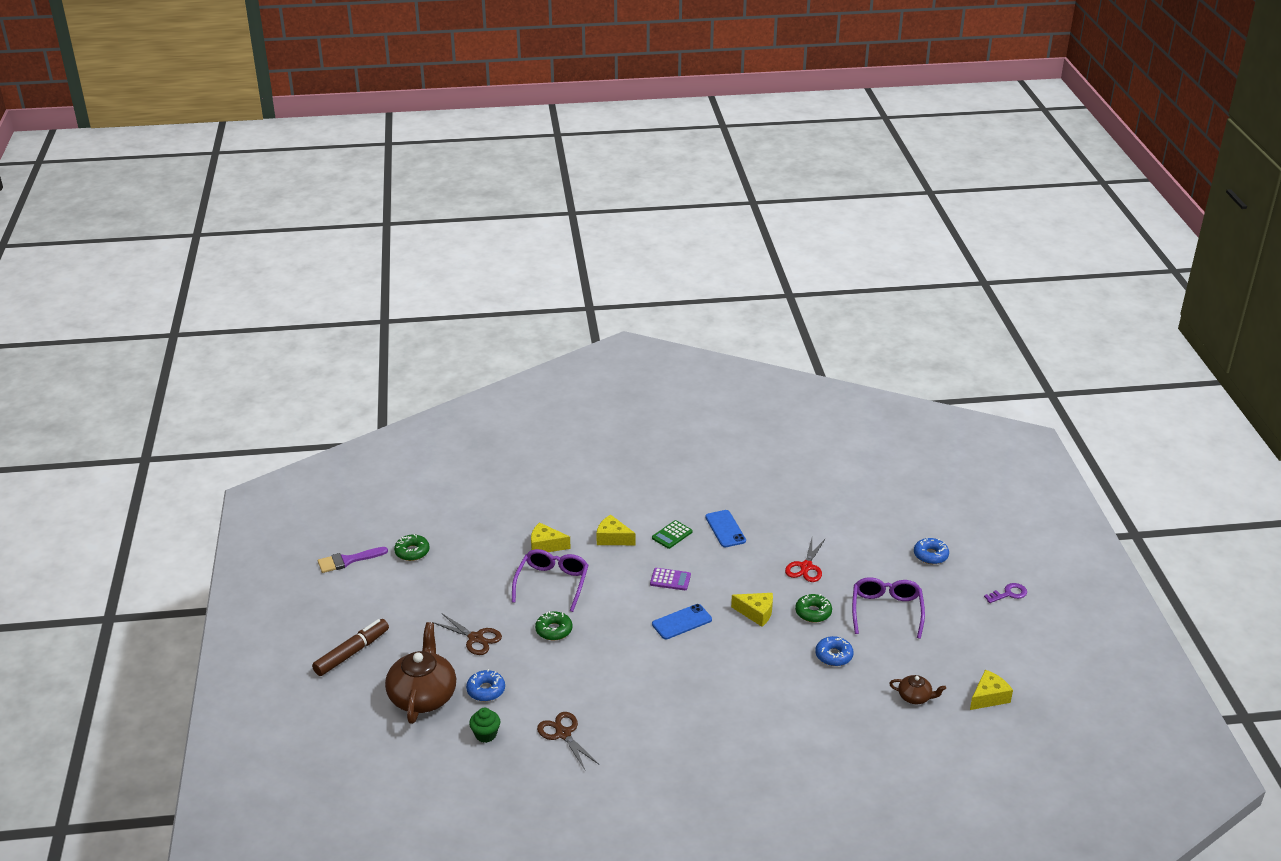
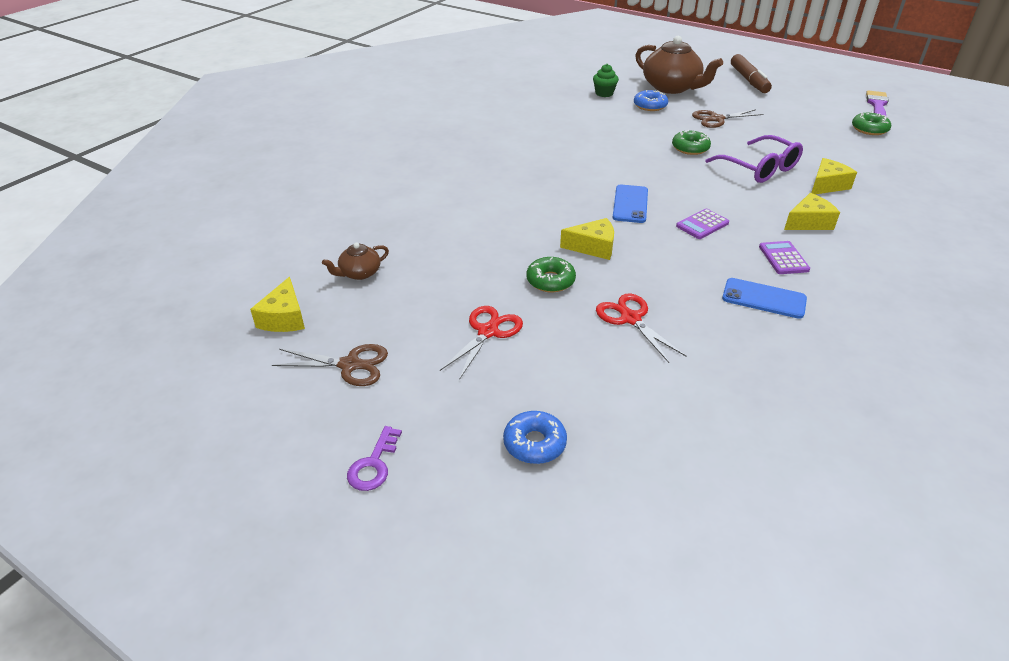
camera: 130 degrees right, 5 degrees up
brown scissors [537,712,599,770] -> brown scissors moved to [272,344,388,386]
green calculator [652,520,692,549] -> purple calculator [759,241,810,274]
yellow cheese [731,593,773,627] -> yellow cheese turned 150 degrees counterclockwise [560,218,614,260]
blue donut [815,636,854,666] -> none
purple glasses [852,577,925,639] -> red scissors [440,306,523,380]

